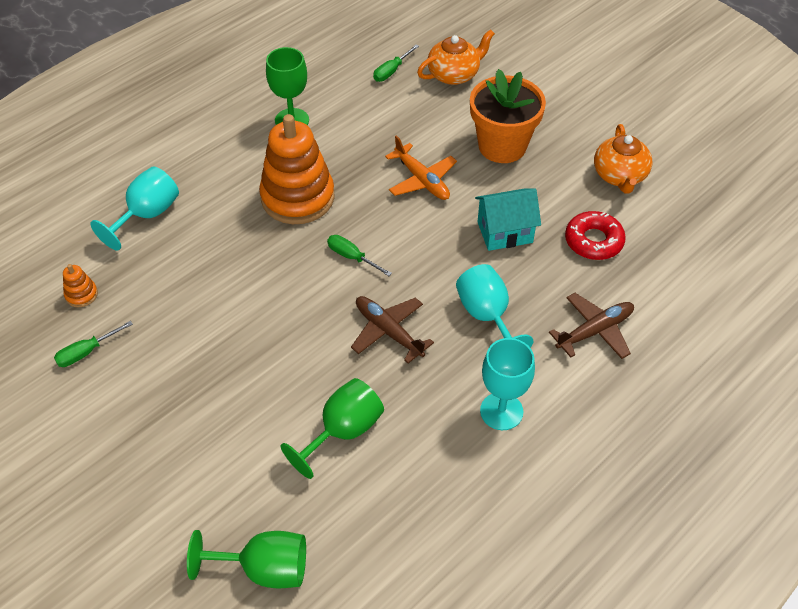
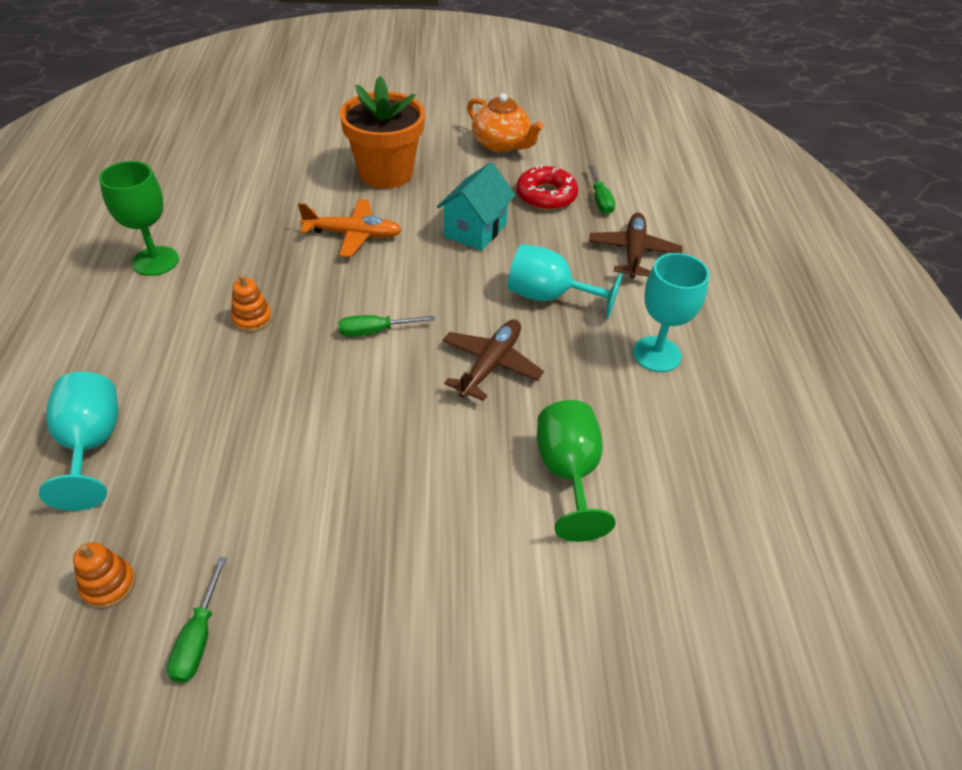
camera: 50 degrees left, 5 degrees down
green goblet [187,530,306,588] -> none
orange stacking toy [259,114,334,224] -> orange stacking toy [231,275,272,332], size x0.40
brown plane [351,296,434,363] -> brown plane turned 120 degrees clockwise [443,319,544,401]
green screwdriver [373,45,419,82] -> green screwdriver moved to [588,165,615,214]
orange teapot [417,29,495,85] -> none

